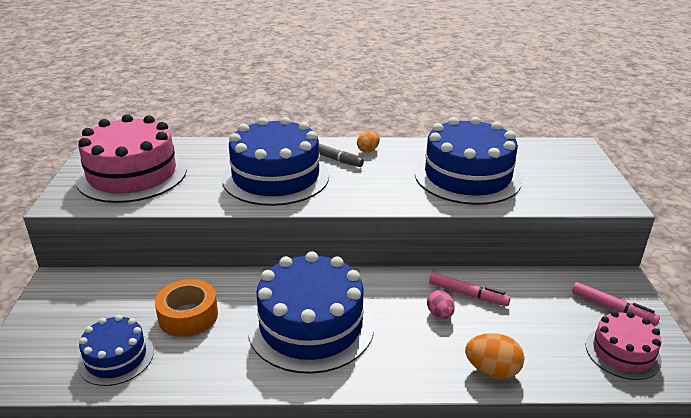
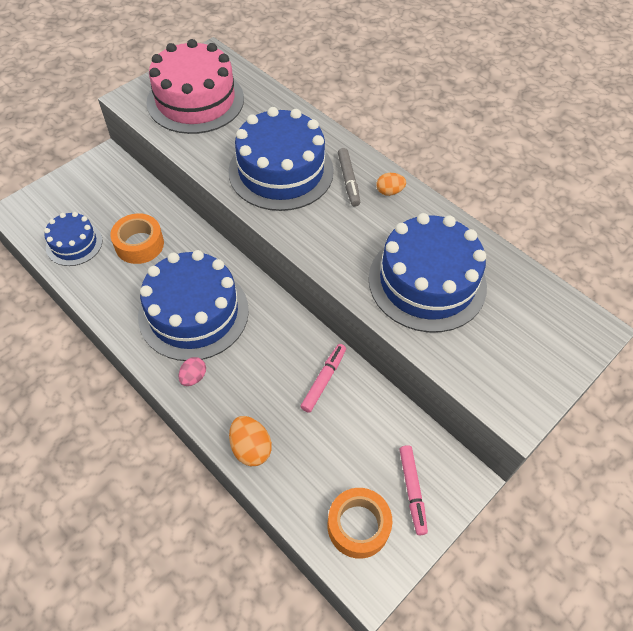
camera: 45 degrees right, 25 degrees up
pink egg [427,290,455,319] -> pink egg moved to [178,357,206,386]
pink marker [429,273,511,306] -> pink marker turned 135 degrees counterclockwise [300,344,346,413]
pink cake [586,311,662,380] -> orange tape [328,488,392,559]

